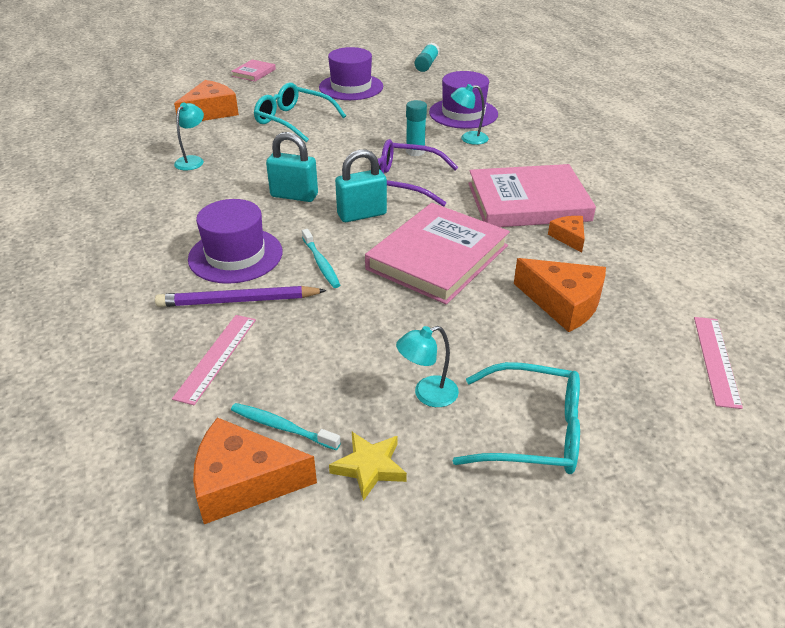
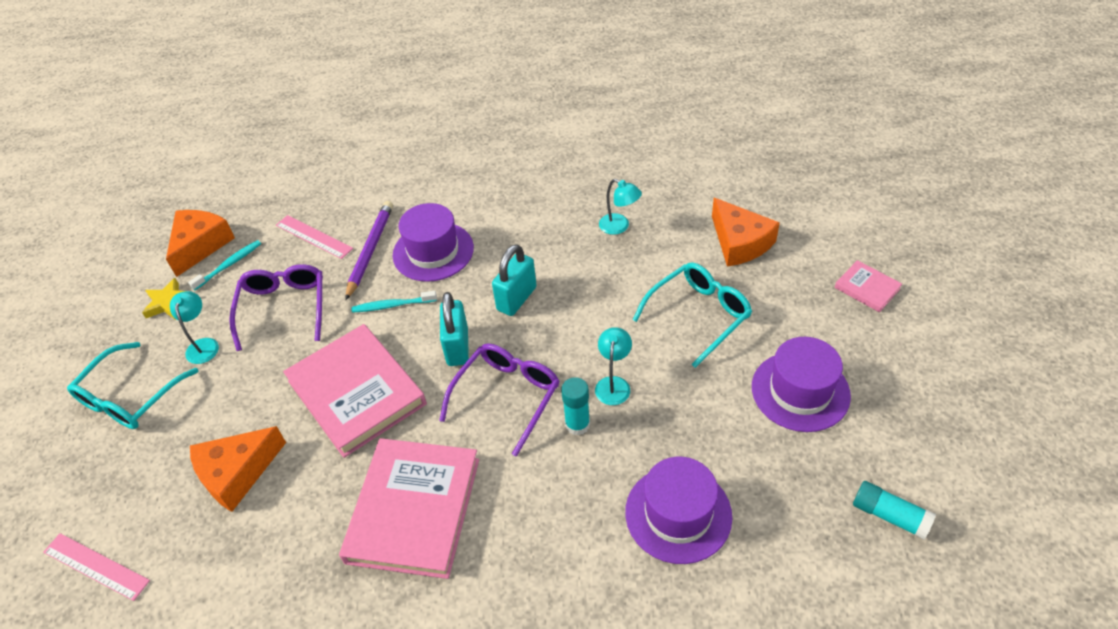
camera: 110 degrees right, 10 degrees up
turquoise lamp [451,84,489,145] -> turquoise lamp moved to [595,327,632,405]
orange cheese [548,216,585,253] -> none
none -> purple glasses [229,264,323,351]

